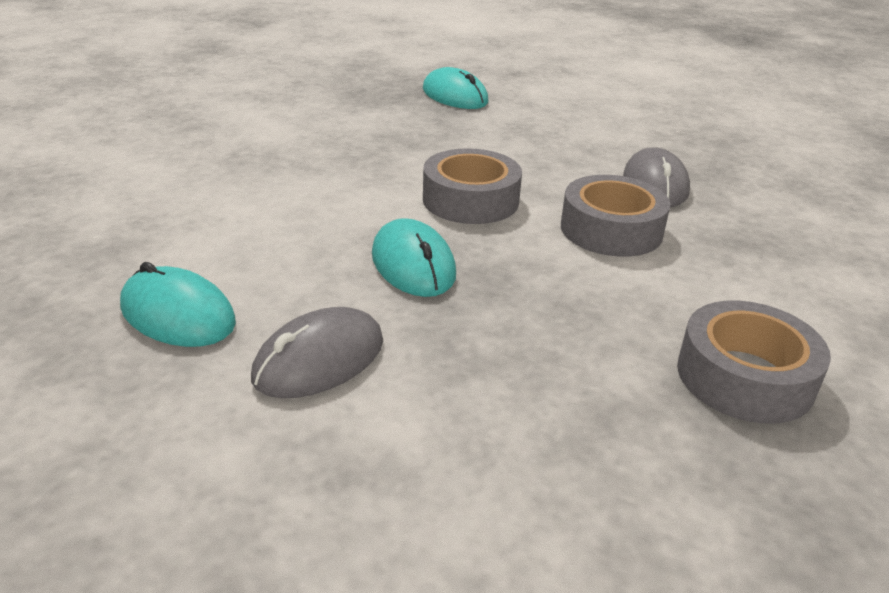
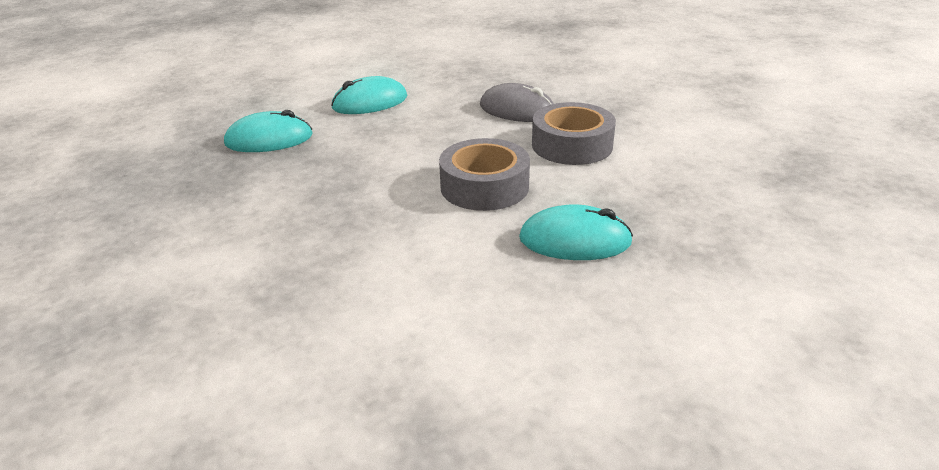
camera: 60 degrees left, 0 degrees up
turquoise mouse [120,262,236,347] -> turquoise mouse moved to [331,76,407,114]
grey mouse [251,307,383,398] -> none
grey tape [677,301,831,424] -> none

